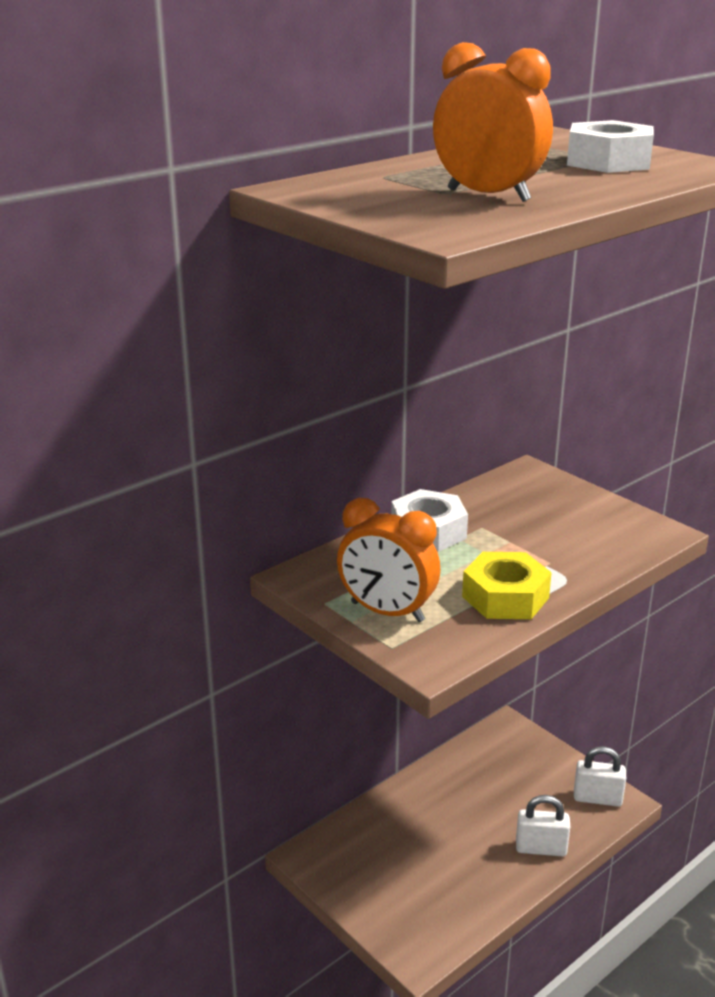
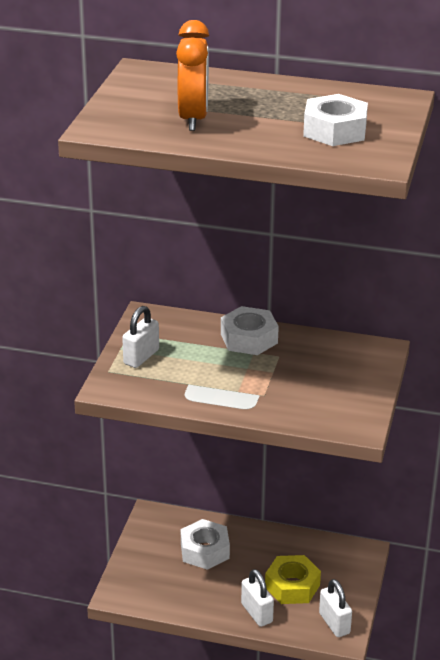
camera: 55 degrees right, 5 degrees up
orange clock [337,498,440,622] -> white padlock [122,306,159,368]
yellow nut [462,552,552,619] -> yellow nut moved to [265,555,321,604]
none -> white nut [181,519,230,570]

